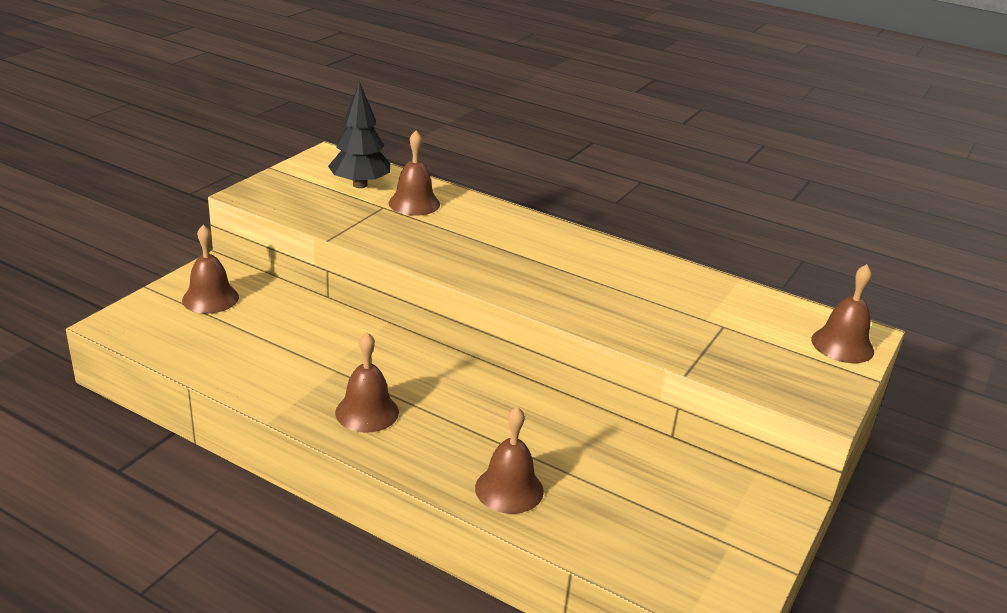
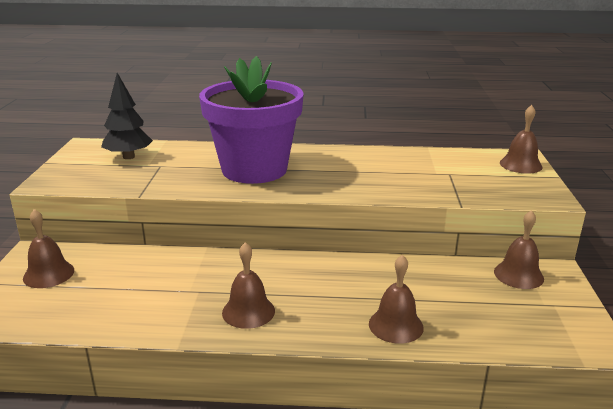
camera: 25 degrees left, 5 degrees down
brown bell [389,131,440,216] -> brown bell moved to [494,210,544,289]
none -> purple flower pot [199,56,304,184]

